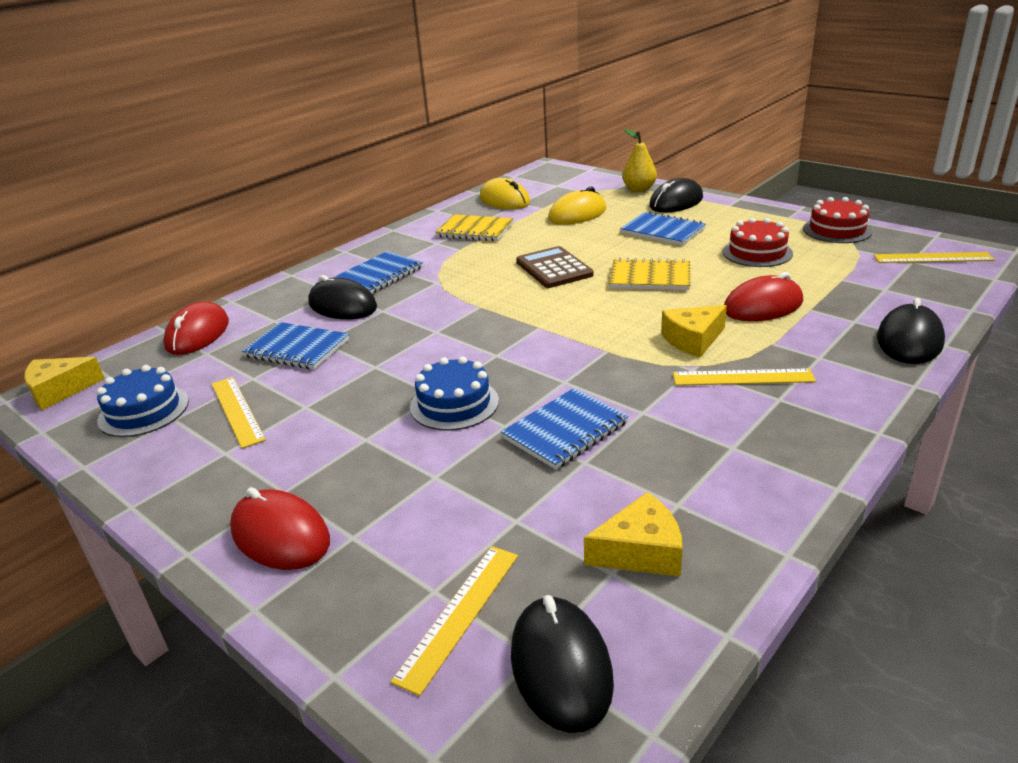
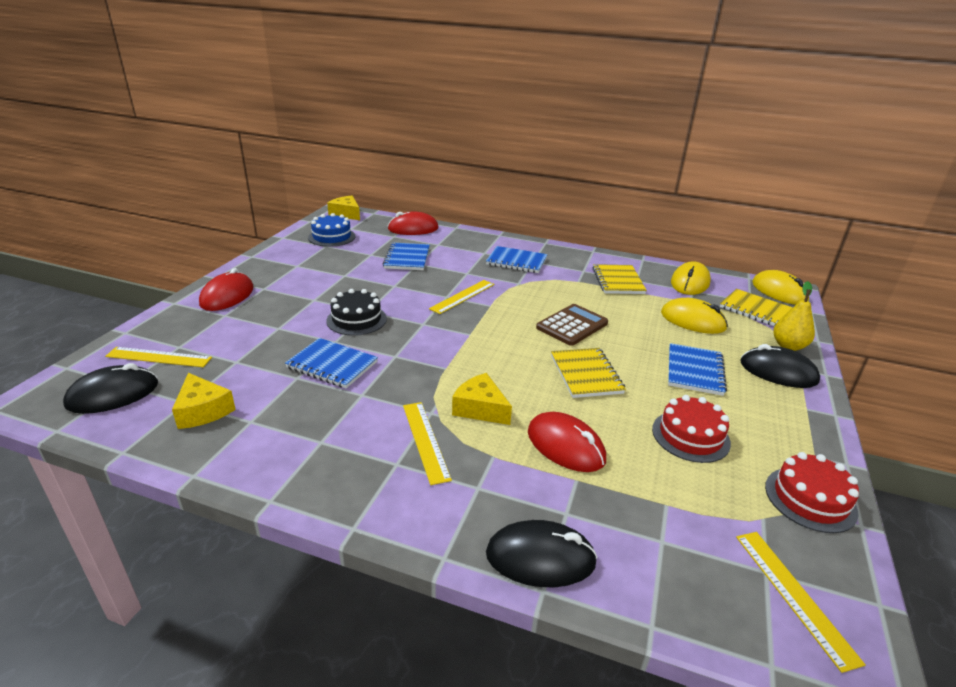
camera: 65 degrees right, 0 degrees up
yellow ruler [212,377,266,449] -> yellow ruler moved to [429,280,494,314]
black mouse [308,275,377,319] -> none
blue cake [410,356,499,431] -> black cake [326,289,387,336]
none -> yellow notebook [720,289,793,326]
none -> yellow mouse [752,270,809,305]

